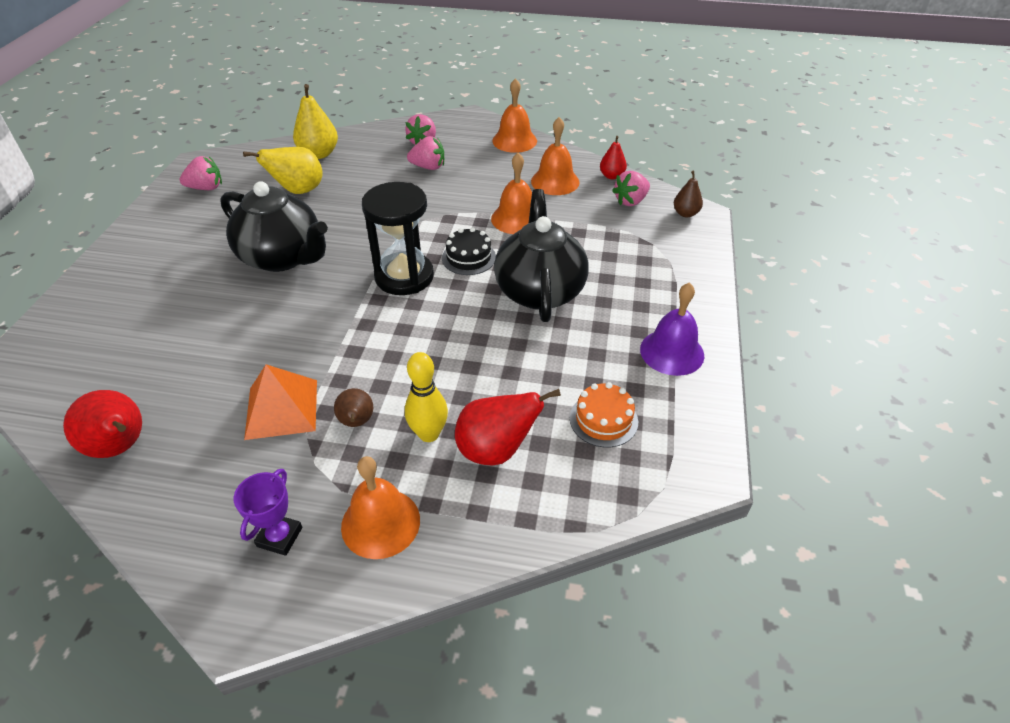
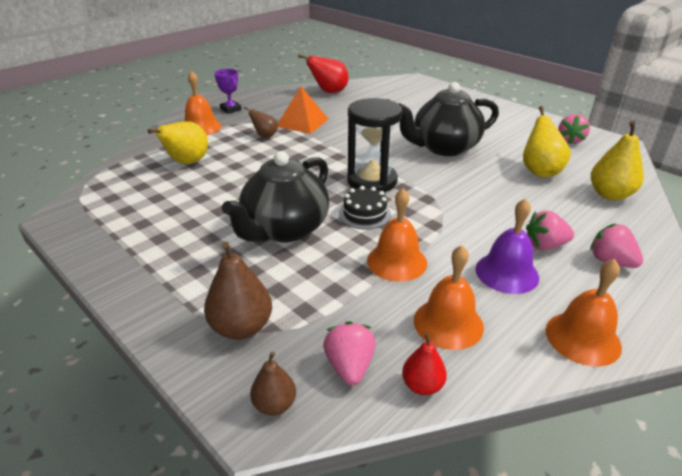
camera: 125 degrees right, 10 degrees down
yellow bowling pin [405,352,448,442] -> none
pink strawberry [407,136,444,170] -> pink strawberry turned 45 degrees clockwise [526,210,574,250]
red pear [455,389,561,466] -> yellow pear [148,121,208,164]
black teapot [494,189,589,322] -> black teapot turned 90 degrees clockwise [222,151,329,242]
orange cake [570,382,638,448] -> none
purple bell [640,283,704,376] -> purple bell moved to [475,198,539,294]
none -> brown pear [204,242,272,340]

